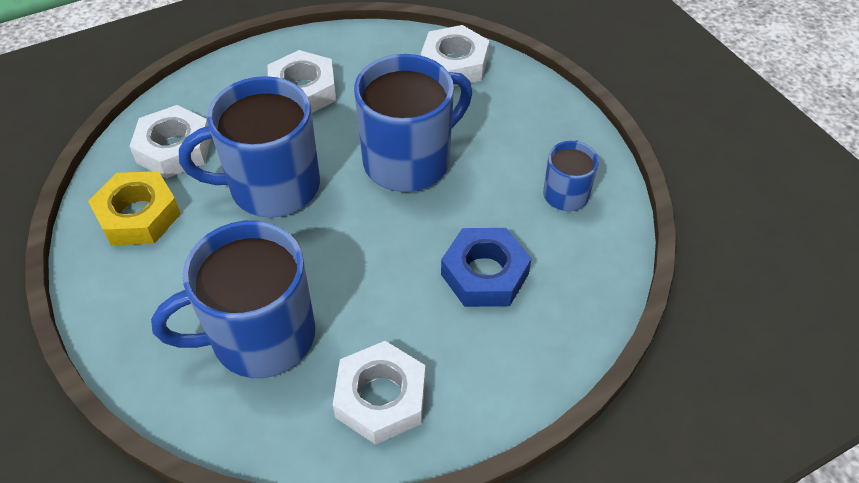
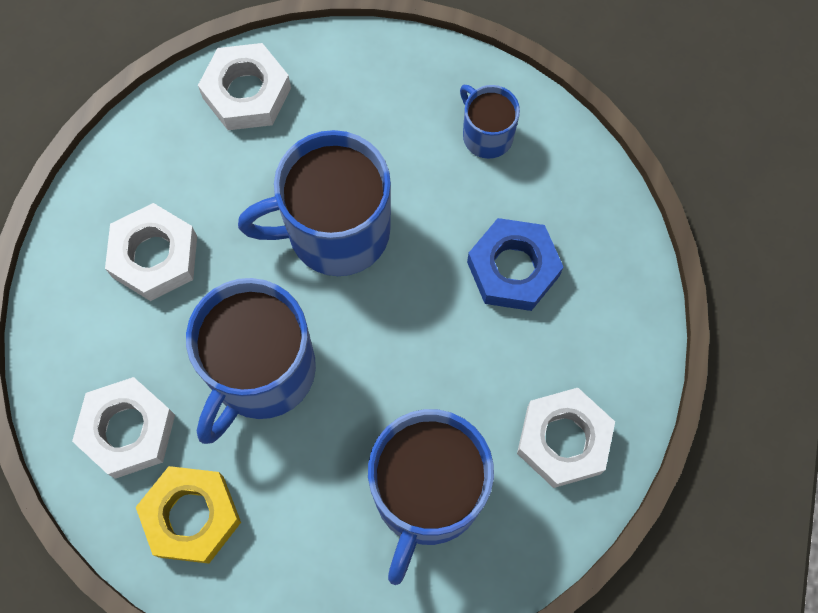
camera: 50 degrees left, 20 degrees up
blue mug [354,54,472,192] -> blue mug turned 105 degrees counterclockwise [238,130,391,276]

